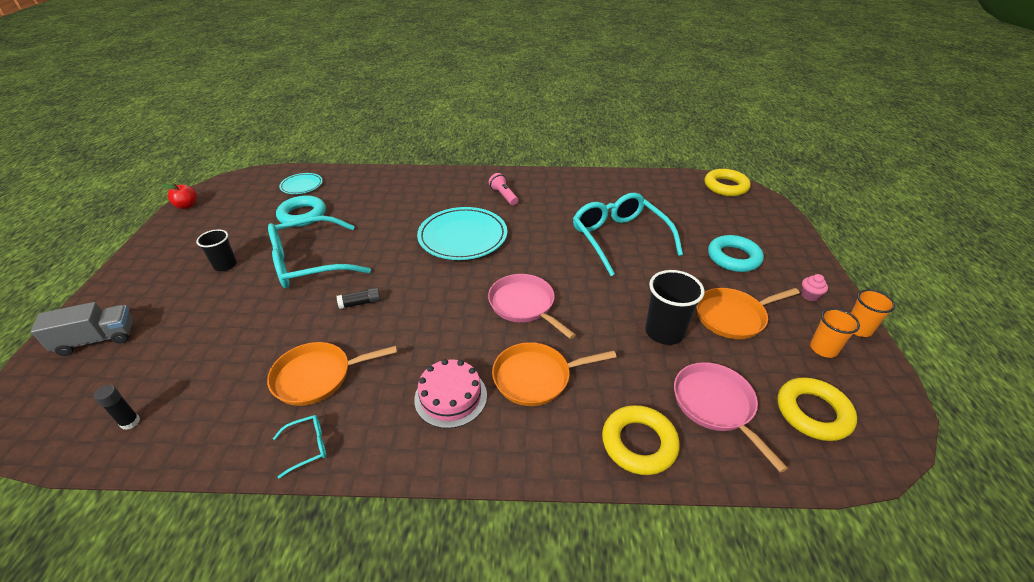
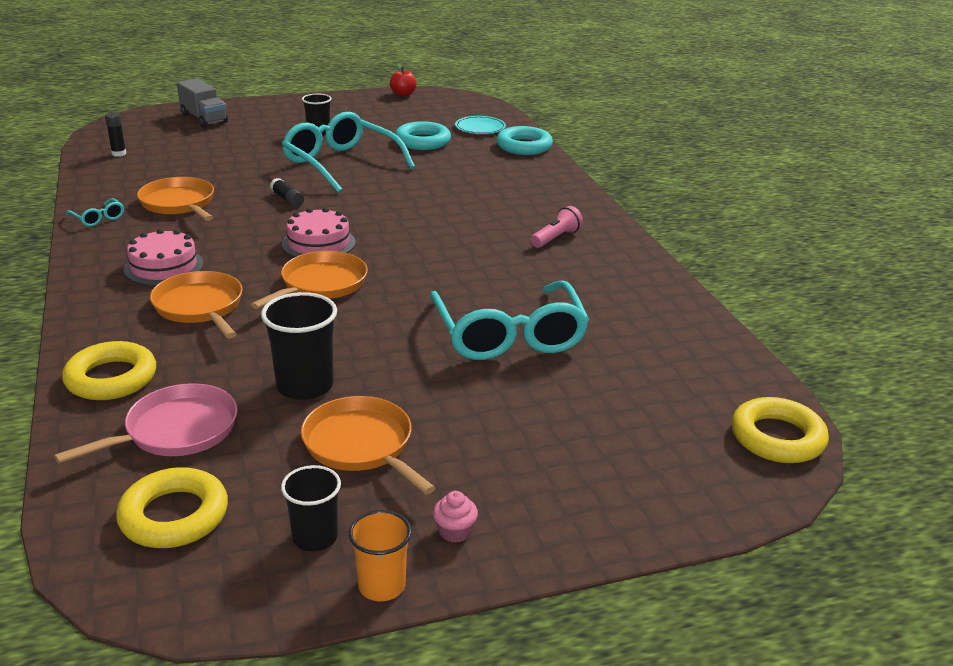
camera: 70 degrees right, 10 degrees down
turquoise plate [417,207,507,260] -> none
pink pan [488,274,576,339] -> orange pan [251,251,368,309]
turquoise glasses [573,193,683,276] -> turquoise glasses turned 120 degrees clockwise [430,281,589,360]
turquoise ring [708,235,764,272] -> turquoise ring moved to [496,126,553,155]
orange cup [810,308,860,358] -> black cup [281,465,341,551]
none -> pink cake [282,207,355,257]

